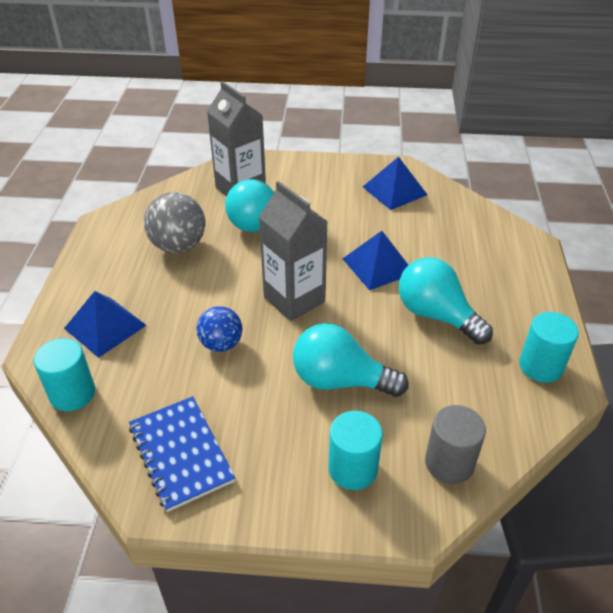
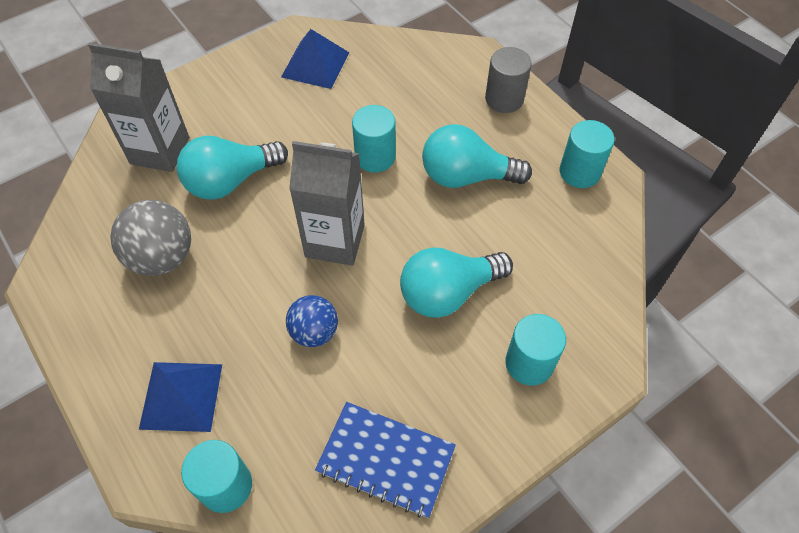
camera: 40 degrees left, 15 degrees up
blue pyramid [343,231,408,290] -> turquoise cylinder [352,105,396,173]
grey cylinder [425,405,486,484] -> grey cylinder moved to [485,47,532,113]

